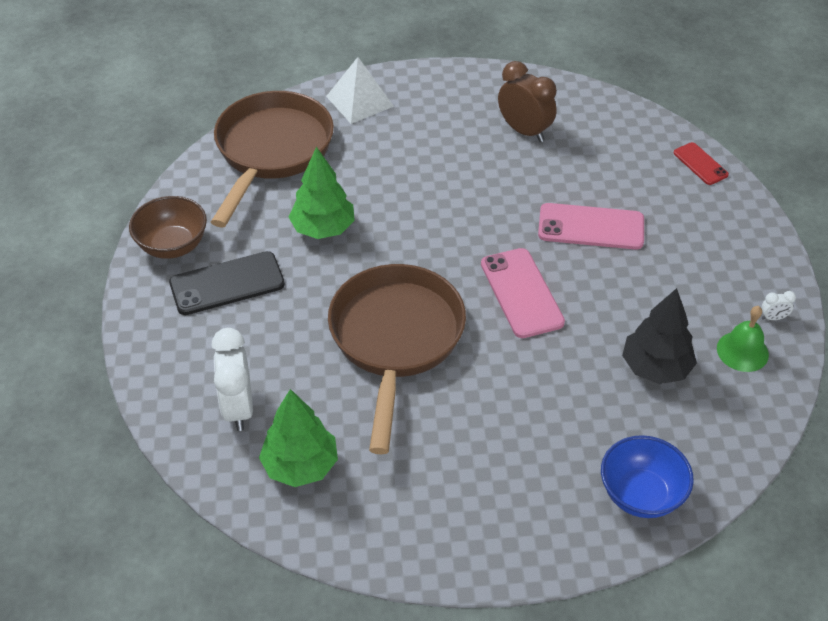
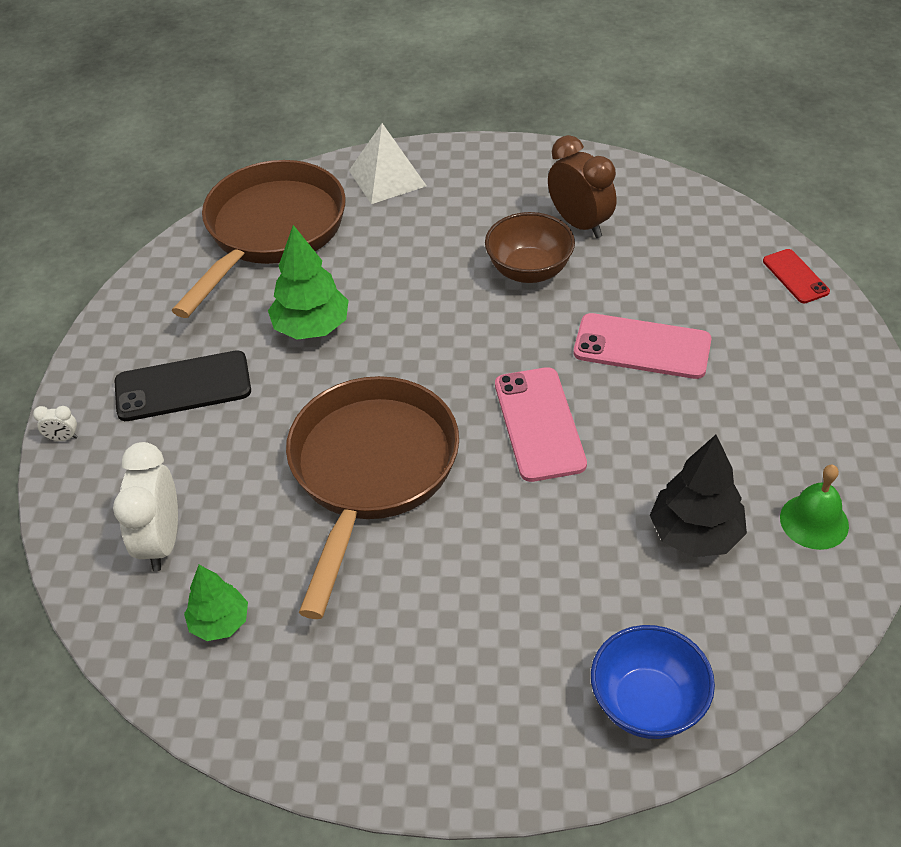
camera: 10 degrees right, 0 degrees up
brown bowl [129,196,207,259] -> brown bowl moved to [485,212,575,283]
green tree [259,389,338,487] -> green tree [184,565,248,641], size x0.65
white clock [761,291,796,320] -> white clock moved to [33,406,78,441]

